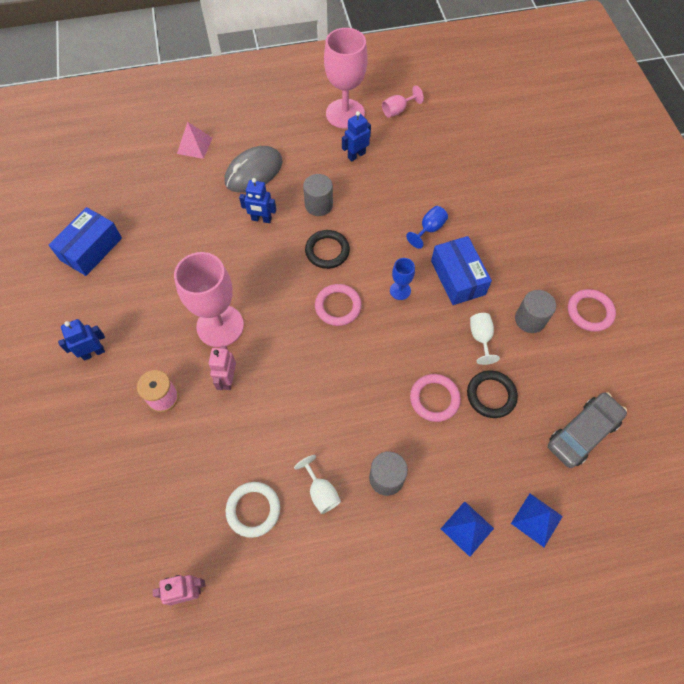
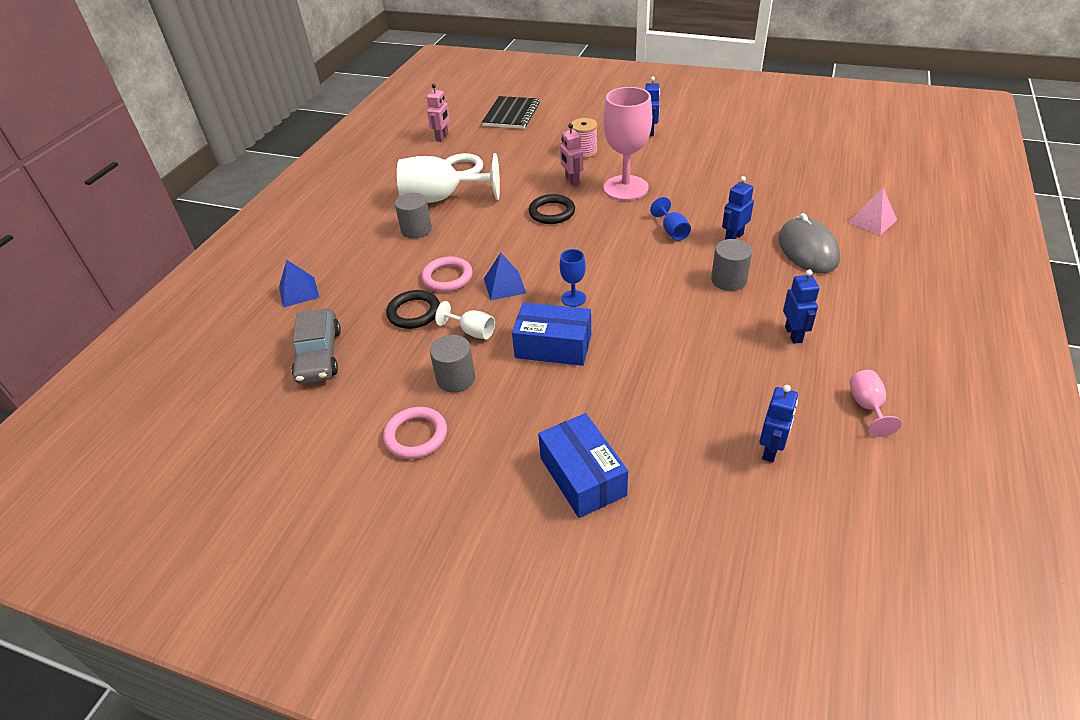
camera: 125 degrees right, 20 degrees down
blue box [49,207,122,276] -> blue box moved to [538,413,628,518]
pink robot [208,346,236,390] -> pink robot turned 150 degrees counterclockwise [560,123,583,186]
white goblet [294,455,341,514] -> white goblet [397,153,500,203], size x2.16
black ring [305,230,350,269] -> black ring moved to [529,194,575,224]
pink ring [315,284,362,326] -> none
pink goblet [324,28,368,129] -> none
blue goblet [406,206,448,249] -> blue goblet moved to [650,197,691,241]
blue pyramid [441,501,494,557] -> blue pyramid moved to [484,253,526,301]
none -> black notebook [482,96,540,129]
none -> blue robot [759,385,798,462]

